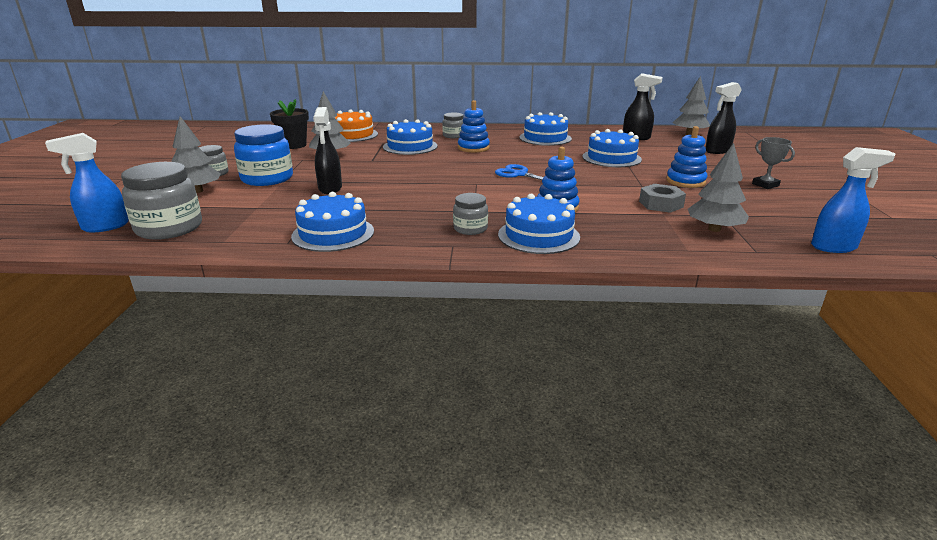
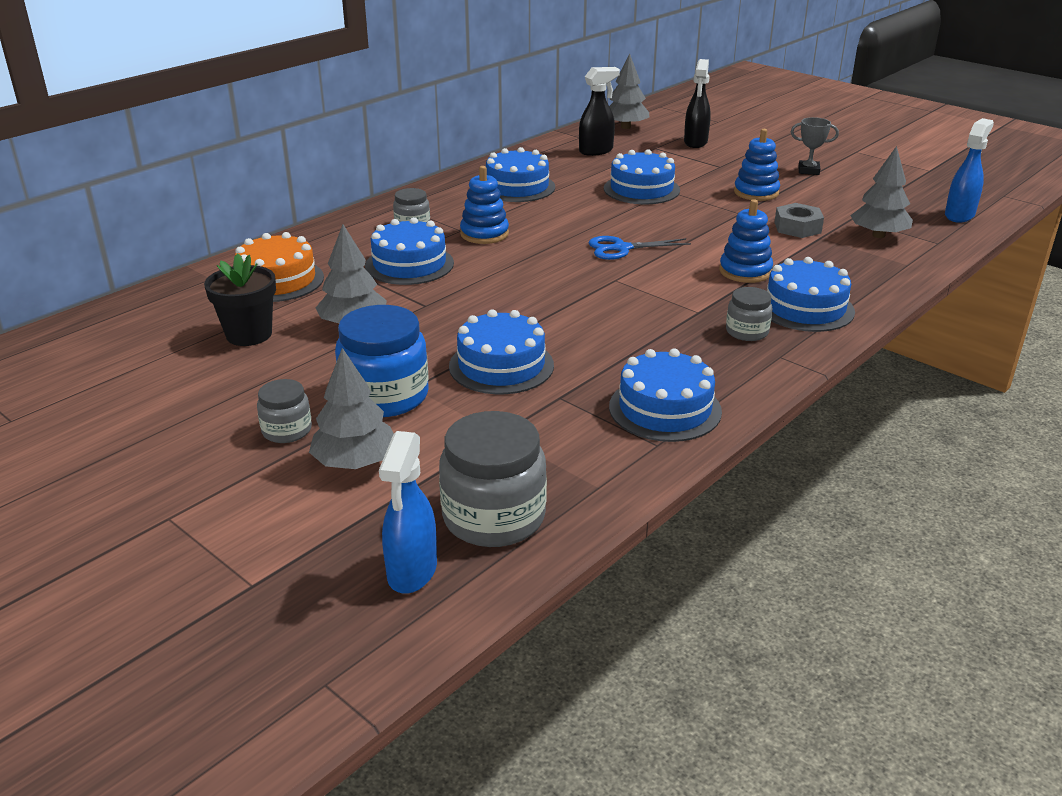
camera: 50 degrees left, 5 degrees up
black spray bottle [313,107,342,194] -> blue cake [449,309,554,394]

